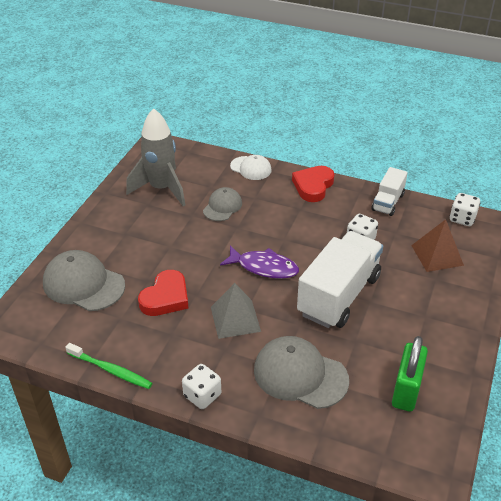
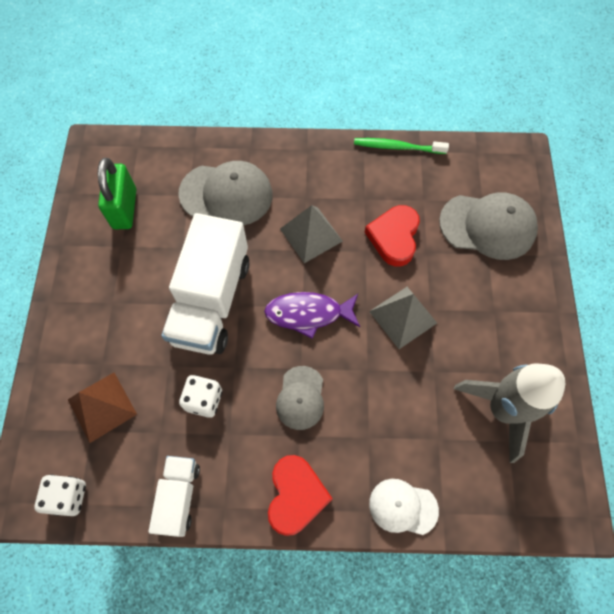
camera: 160 degrees right, 25 degrees up
white dice [182,364,221,409] -> none
grey cap [203,187,242,221] -> grey cap moved to [276,366,324,430]
none -> grey pyramid [369,287,437,349]

